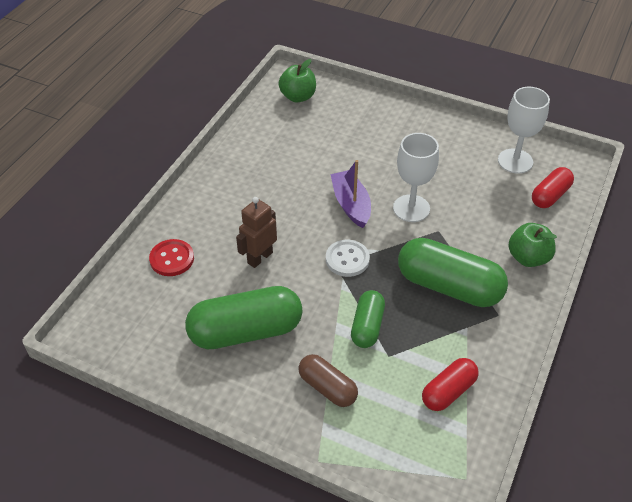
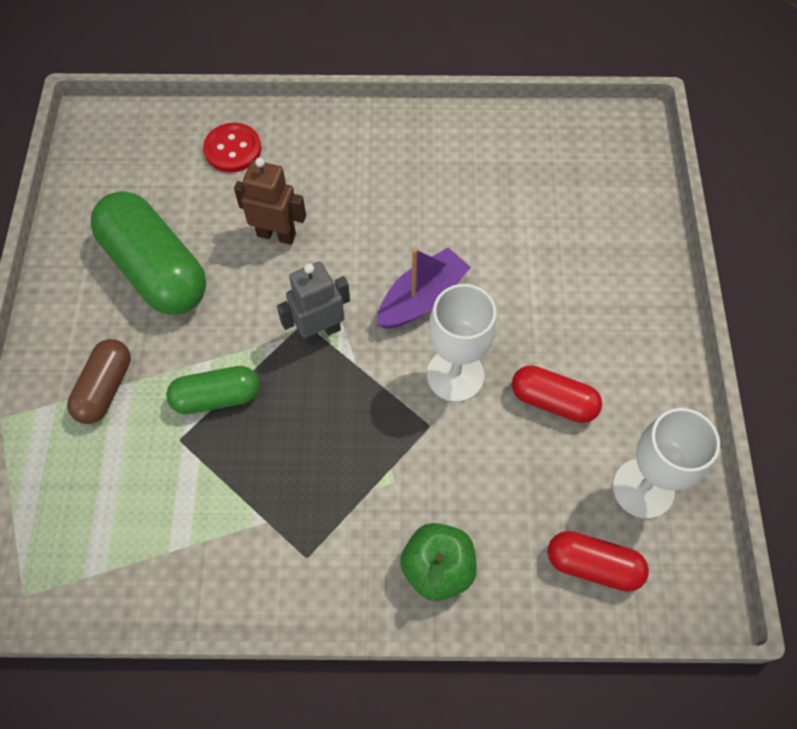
camera: 65 degrees right, 15 degrees up
green apple [278,59,316,103] -> none
white button [326,240,370,277] -> grey robot [277,262,350,346]
green capsule [398,238,508,307] -> none
red capsule [422,358,479,411] -> red capsule moved to [512,365,602,423]

